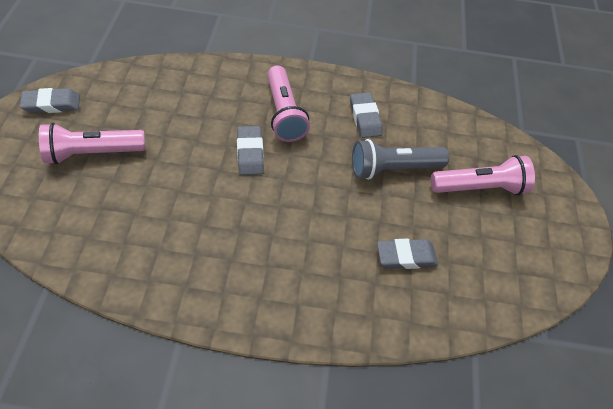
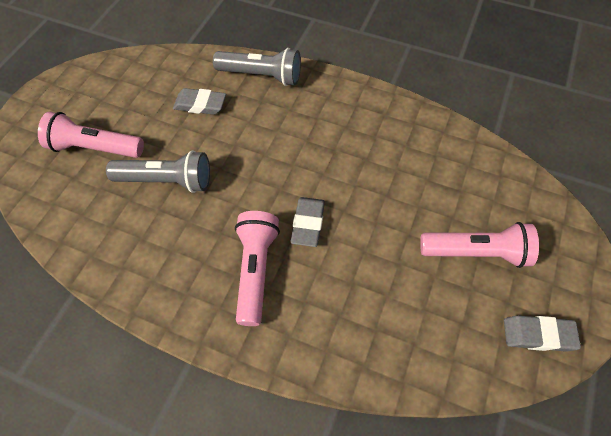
camera: 160 degrees left, 5 degrees up
grey eraser [350,92,383,138] -> none
none -> grey flashlight [213,48,301,86]

